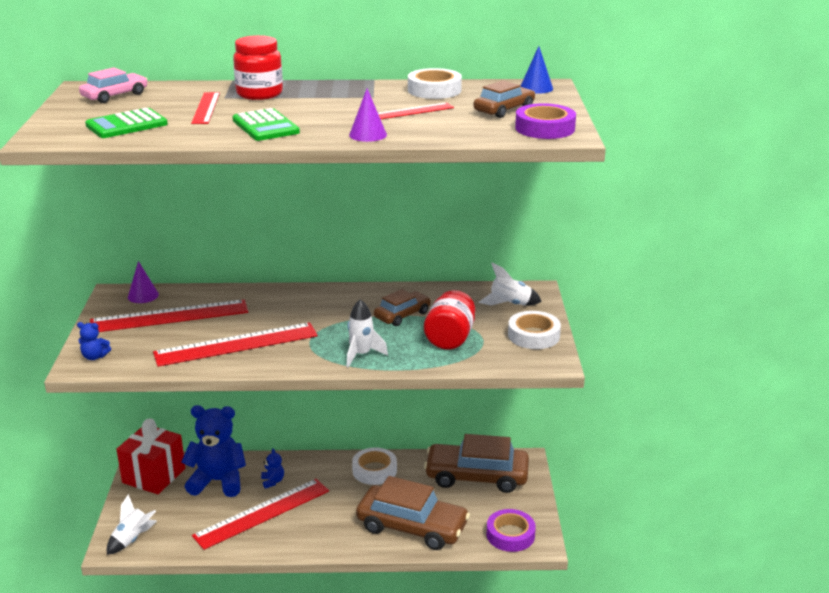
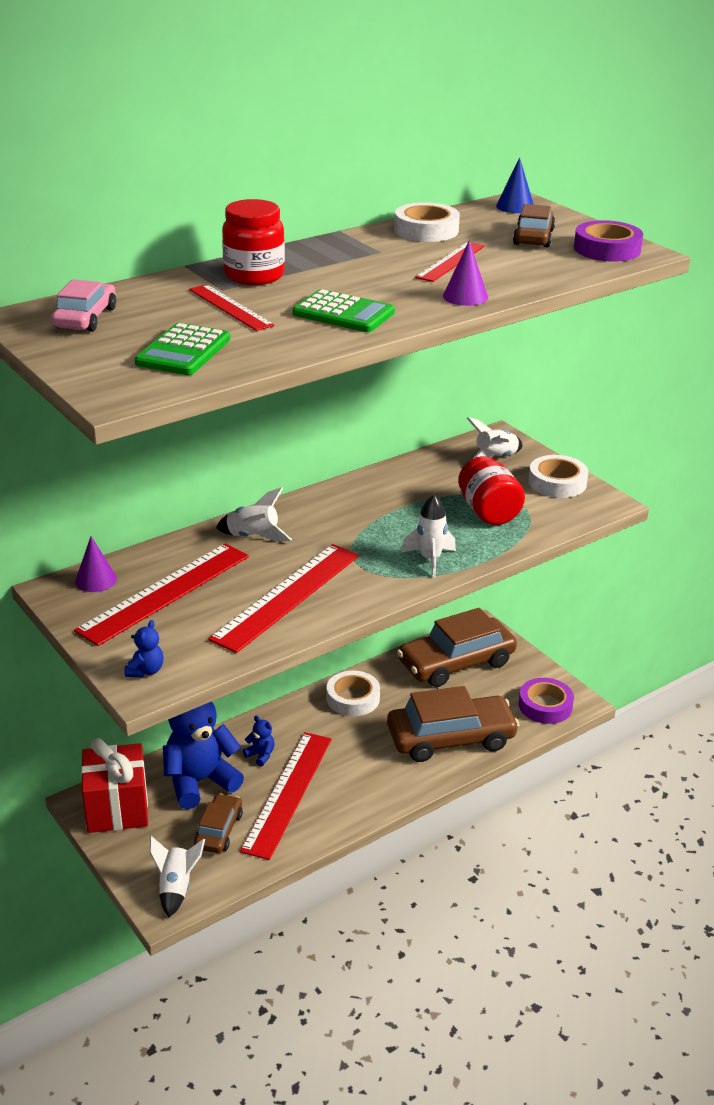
camera: 35 degrees left, 5 degrees up
blue teddy bear [77,322,111,360] -> blue teddy bear turned 45 degrees counterclockwise [124,620,163,678]
brown car [374,289,431,326] -> brown car moved to [194,794,243,853]
none -> white rocket [216,487,292,542]

